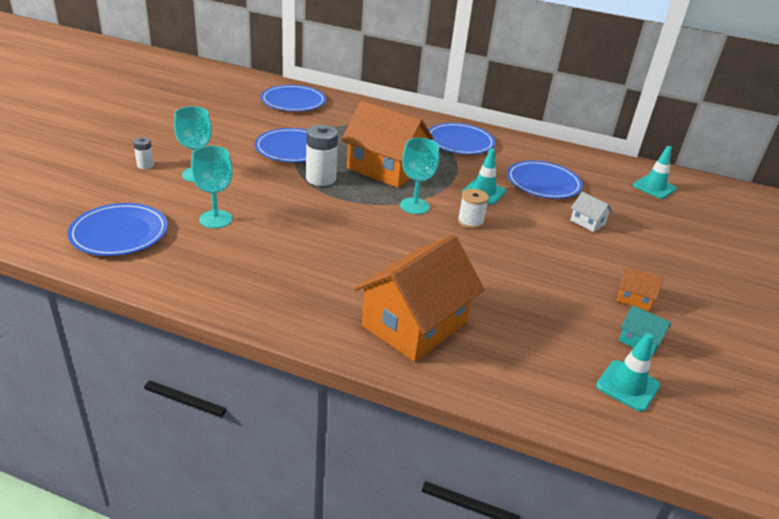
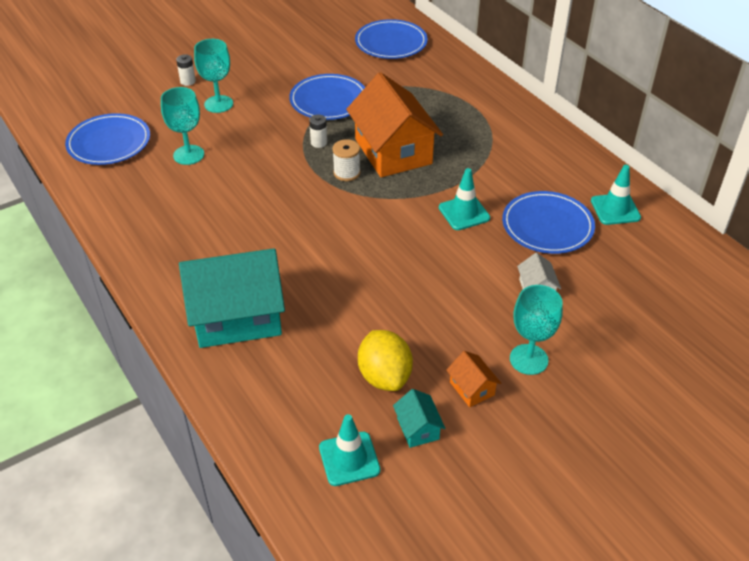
camera: 40 degrees right, 10 degrees up
white battery [306,125,338,186] -> white battery [309,114,327,148], size x0.52
orange house [354,235,485,362] -> turquoise house [179,248,285,348]
turquoise goblet [400,138,439,214] -> turquoise goblet moved to [510,285,563,375]
blue plate [429,123,495,154] -> none
white spool [458,189,489,229] -> white spool moved to [332,139,360,181]
turquoise traffic cone [633,146,677,199] -> turquoise traffic cone moved to [591,165,641,225]
none -> yellow lemon [358,330,413,391]

